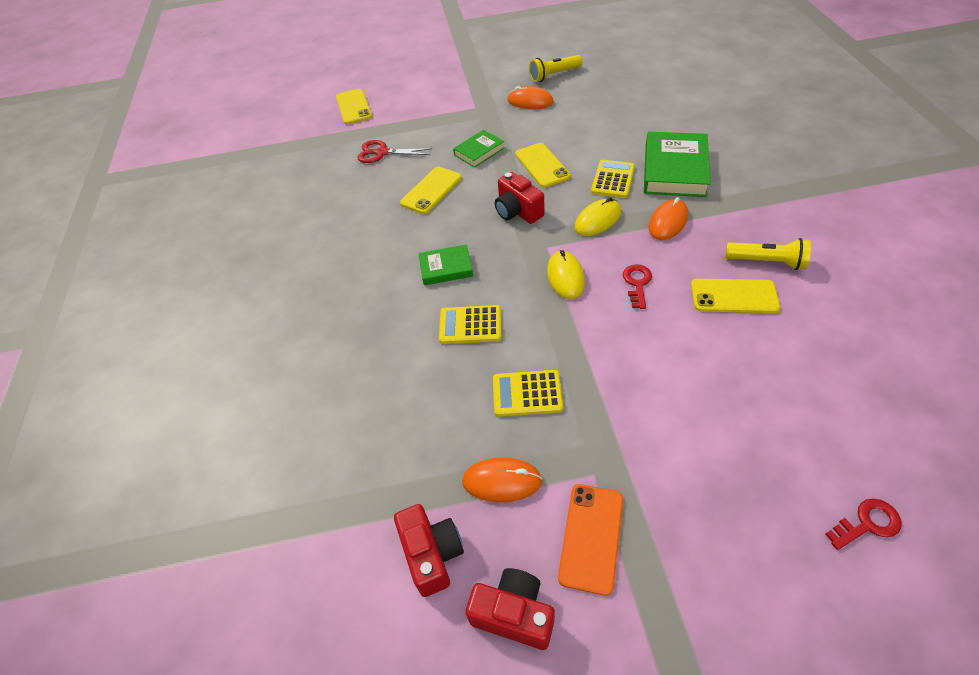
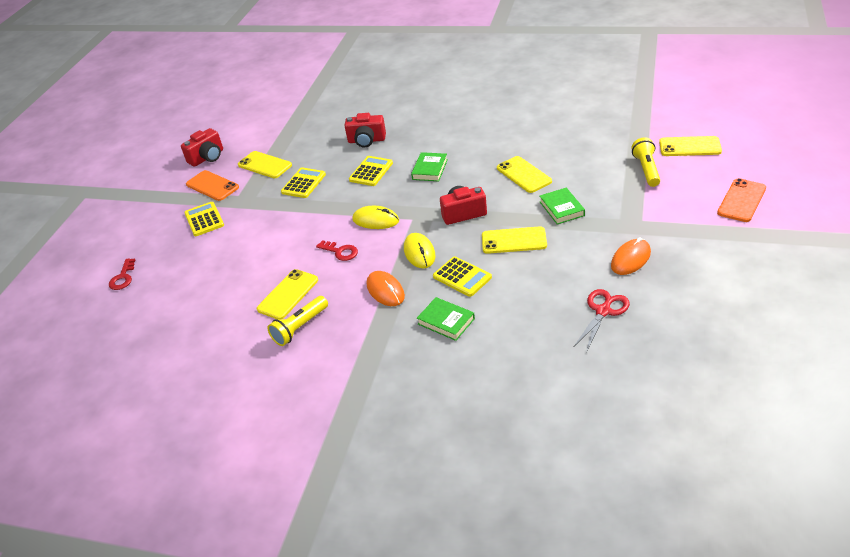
camera: 115 degrees right, 10 degrees down
red scissors [357,140,432,163] -> red scissors moved to [574,289,630,352]
red camera [394,504,464,597] -> red camera moved to [344,113,386,147]
orange mouse [462,457,542,502] -> yellow phone [238,151,292,178]
yellow flashlight [529,55,582,82] -> yellow flashlight moved to [632,138,660,187]
green book [644,132,711,197] -> green book [417,297,475,341], size x0.56
none -> yellow calculator [184,202,224,236]
none -> orange phone [717,178,766,222]

